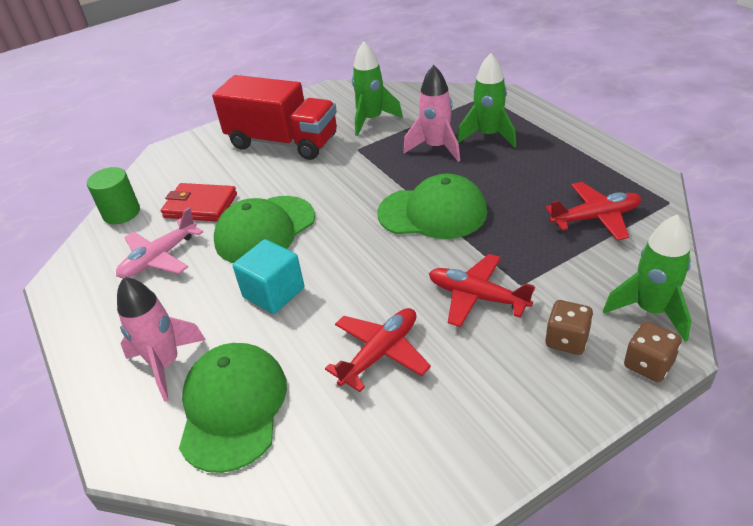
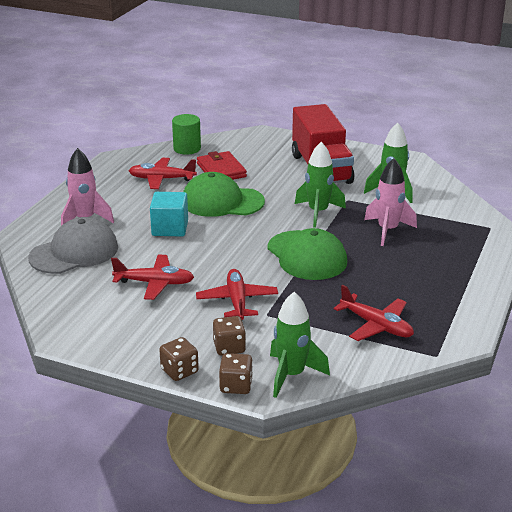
camera: 50 degrees right, 10 degrees down
pink plane [116,208,203,278] -> red plane [129,158,197,189]
green cap [179,343,287,473] -> grey cap [28,217,118,274]
green rocket [457,53,516,148] -> green rocket moved to [295,142,346,228]
none -> brown dice [159,337,199,381]

